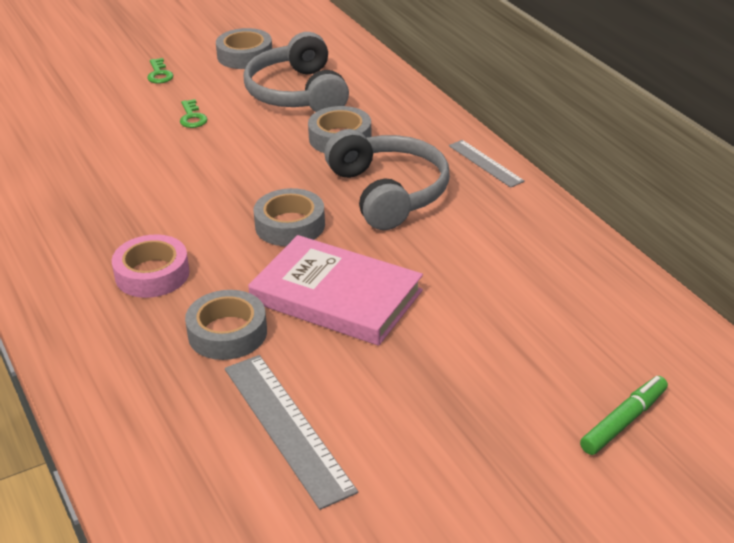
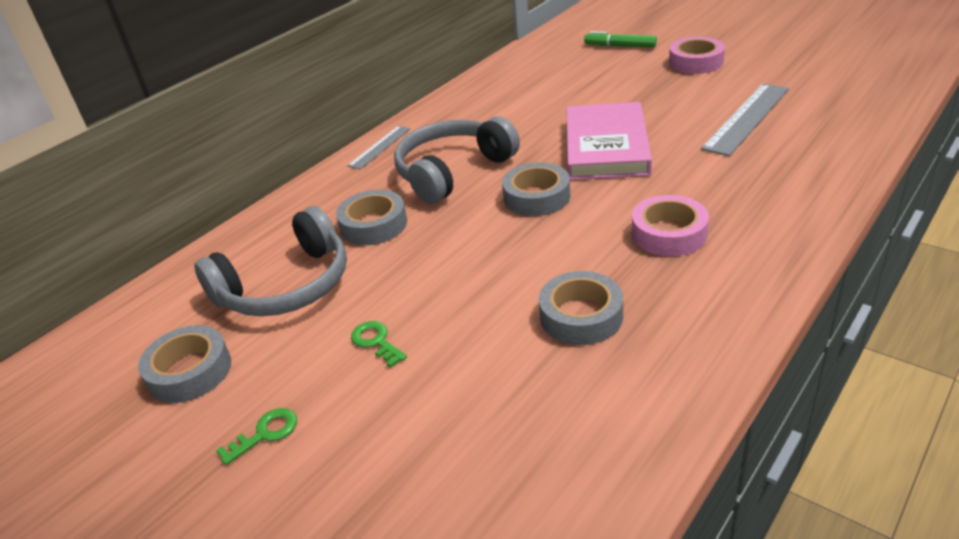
camera: 110 degrees left, 0 degrees up
green key [180,99,208,128] -> green key turned 90 degrees counterclockwise [351,321,407,367]
grey tape [185,290,267,360] -> grey tape moved to [539,271,623,345]
none -> pink tape [669,37,725,74]

